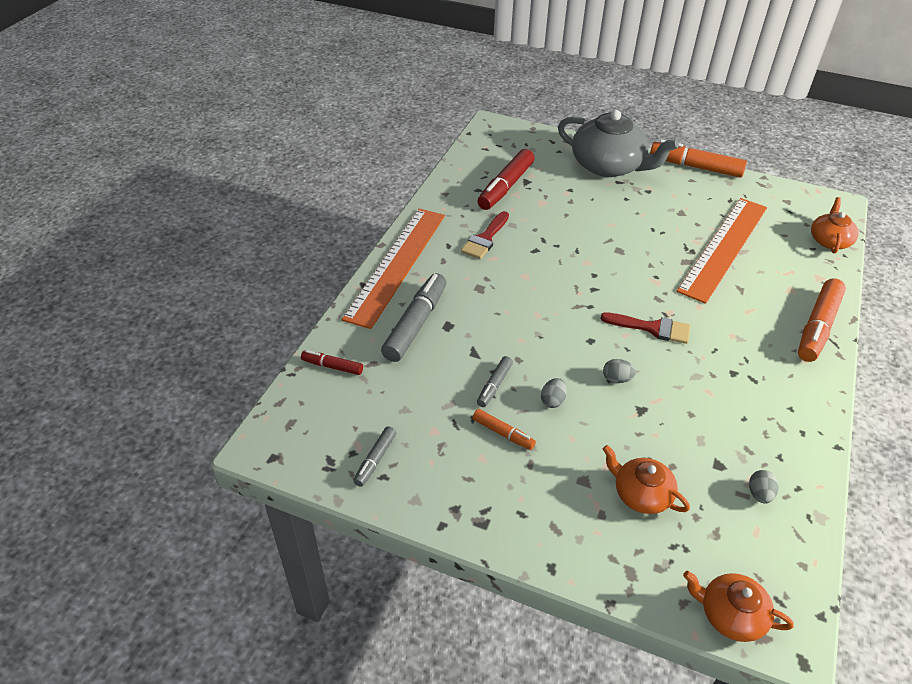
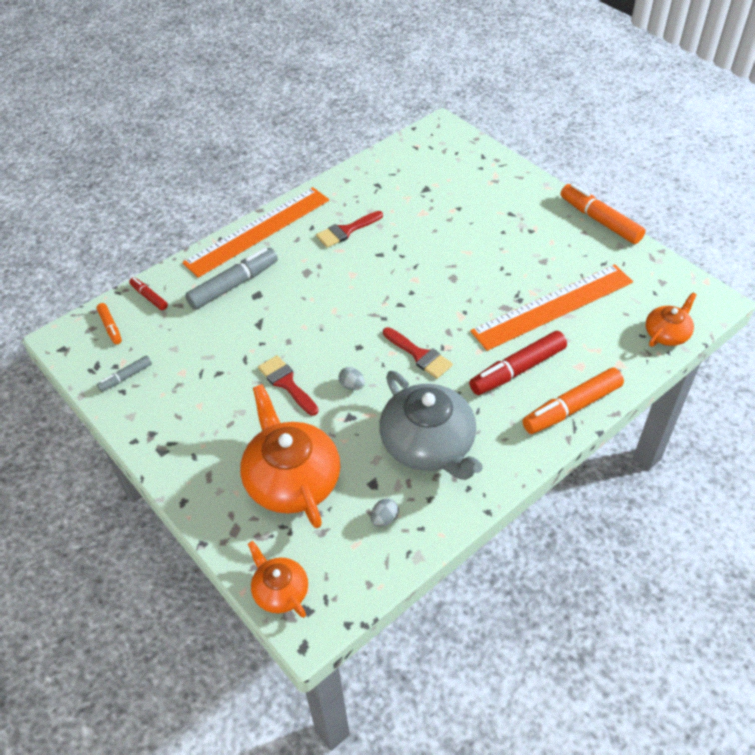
camera: 30 degrees right, 5 degrees up
orange marker [473,409,536,450] -> orange marker moved to [97,303,122,344]
red marker [477,149,535,210] -> red marker moved to [469,331,567,395]
grey marker [477,356,513,407] -> none
grey egg [541,378,567,408] -> red brush [258,355,318,416]
grey teapot [558,110,679,177] -> grey teapot moved to [379,371,483,480]
orange teapot [603,445,690,514] -> orange teapot [240,384,340,528], size x1.88

